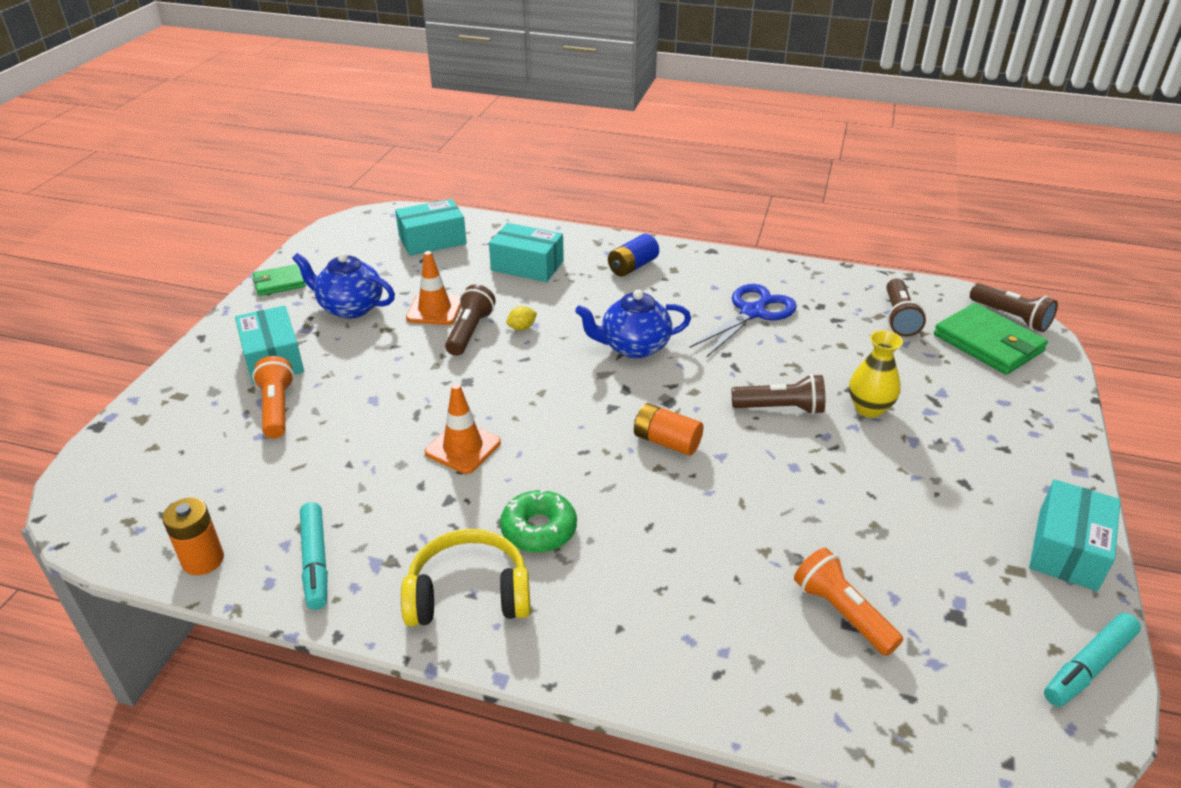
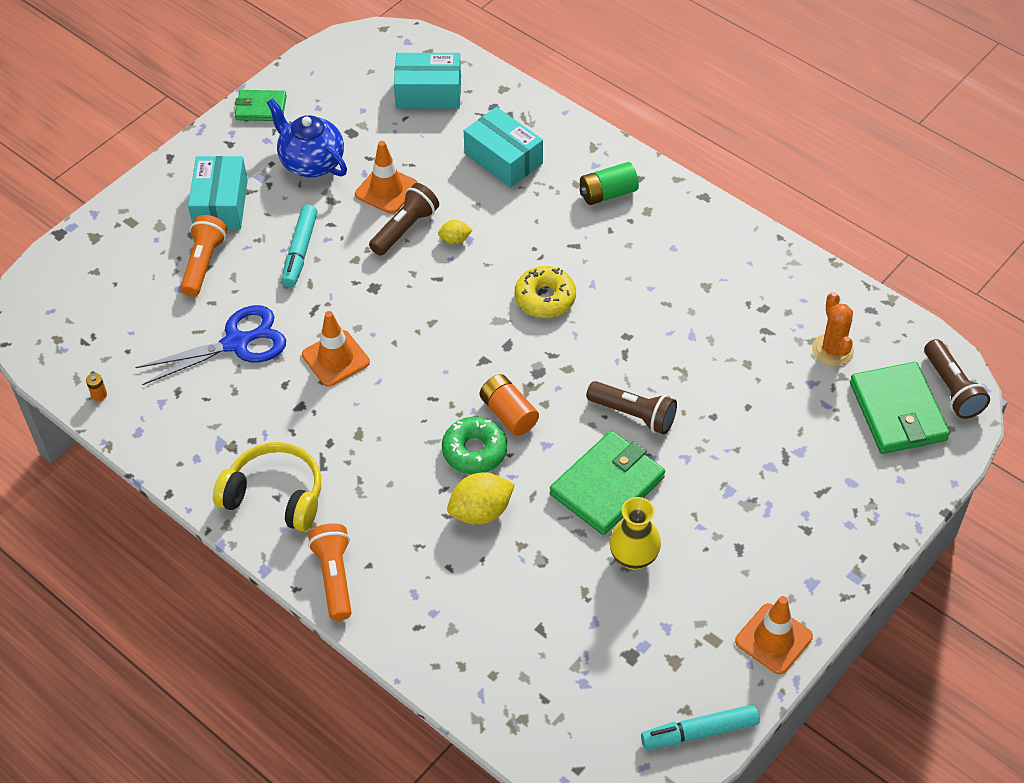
camera: 25 degrees right, 15 degrees up
orange battery [162,498,224,575] -> orange battery [86,373,107,401], size x0.48
turquoise marker [300,502,328,610] -> turquoise marker moved to [282,205,318,287]
green donut [500,489,577,553] -> green donut moved to [442,417,507,474]
blue teapot [575,290,691,358] -> yellow donut [515,266,576,318]
blue battery [608,234,659,277] -> green battery [580,162,639,205]
blue scissors [689,284,797,358] -> blue scissors moved to [135,305,286,385]
orange flashlight [794,548,903,656] -> orange flashlight moved to [308,523,351,621]
yellow vase [849,330,903,418] -> yellow vase moved to [609,497,661,570]
brown flashlight [886,279,926,337] -> orange cactus [812,292,854,366]
turquoise box [1029,479,1121,591] -> orange traffic cone [735,596,813,675]
none -> yellow lemon [447,472,515,525]
none -> green wallet [550,430,665,535]

